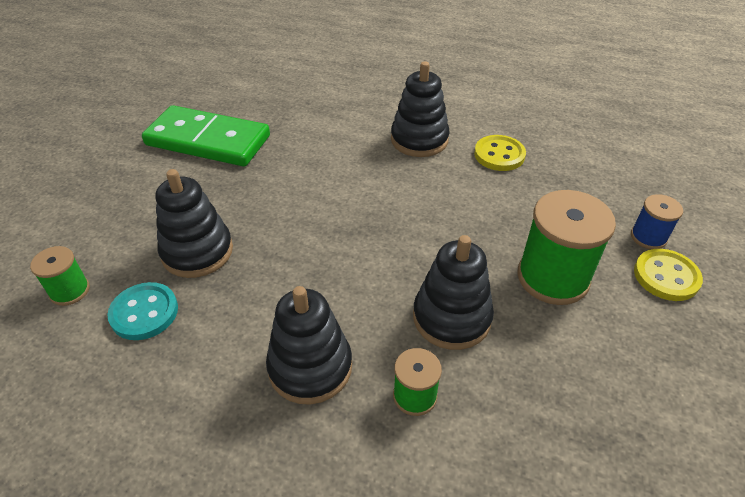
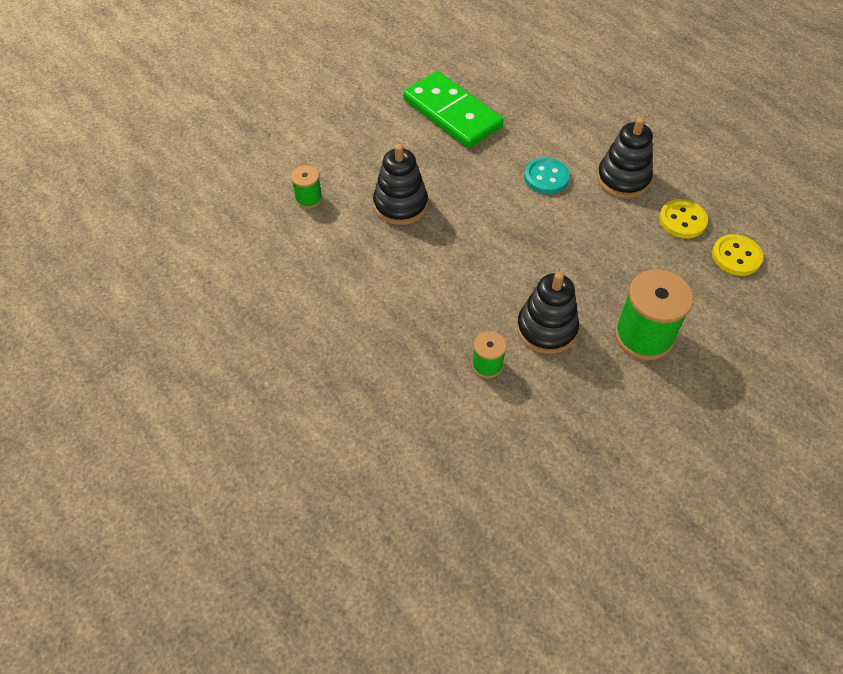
camera: 30 degrees right, 10 degrees up
turquoise button [107,282,178,340] -> turquoise button moved to [524,157,570,194]
black stacking toy [266,286,352,405] -> none
blue spool [631,194,683,249] -> none
yellow button [634,249,703,301] -> yellow button moved to [712,234,763,276]

